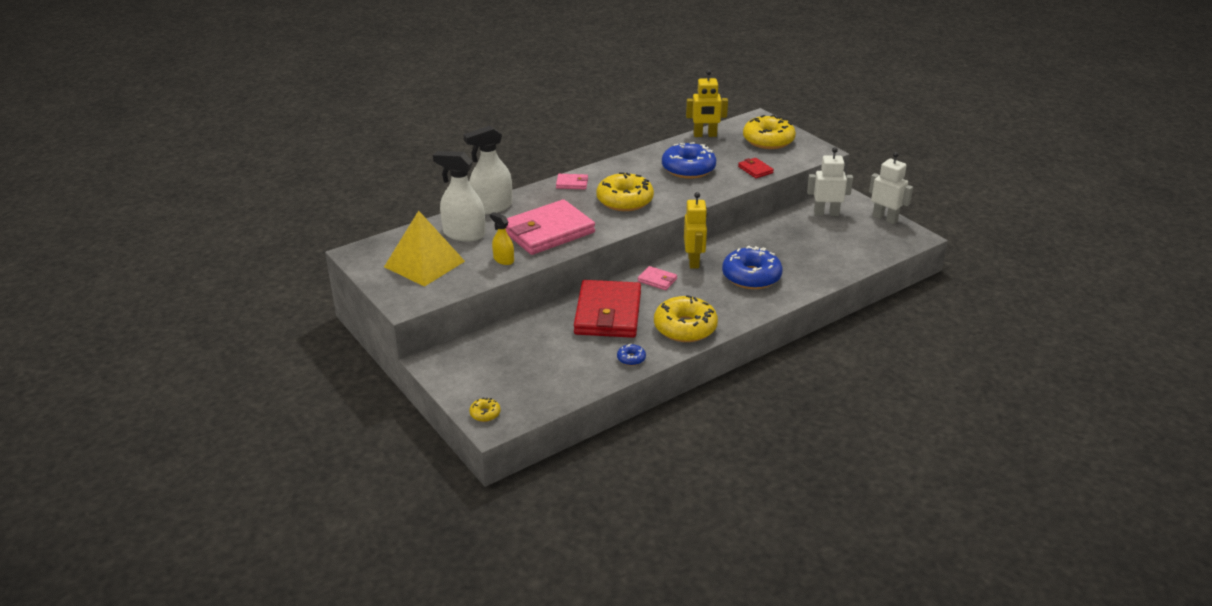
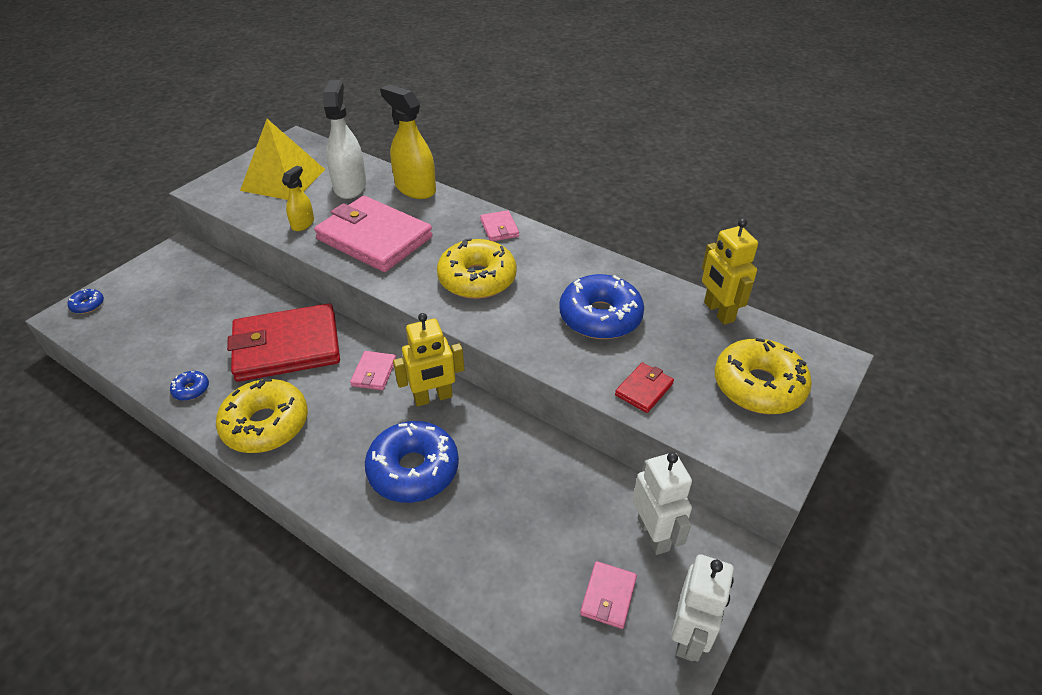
camera: 70 degrees right, 10 degrees up
white spray bottle [463,126,512,214] -> yellow spray bottle [380,84,436,199]
yellow donut [469,397,501,422] -> blue donut [68,289,104,314]
none -> pink wallet [580,561,637,629]

